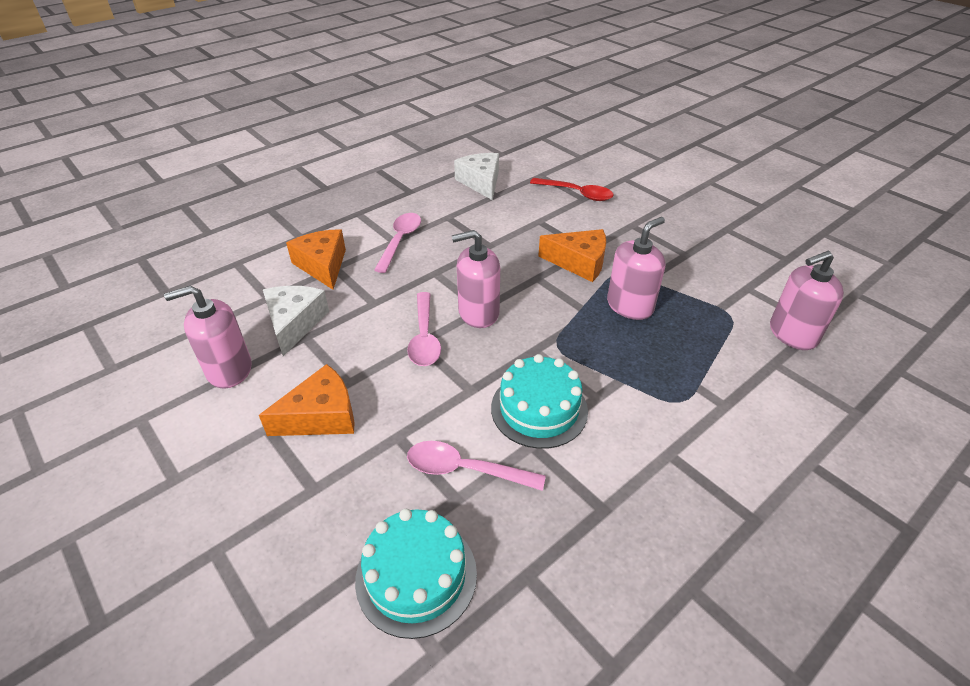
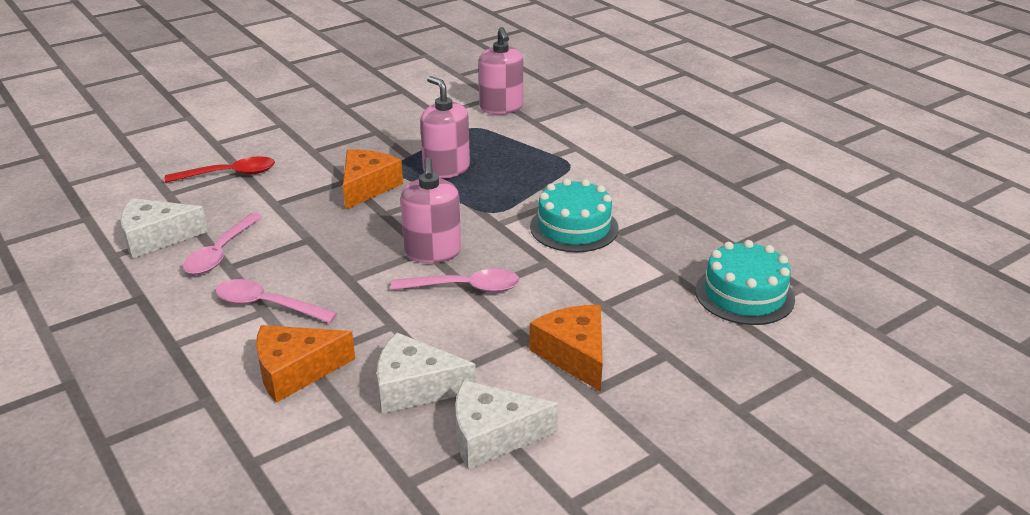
camera: 85 degrees left, 10 degrees down
pink soap dispenser [164,286,252,389] -> white cheese [455,380,558,469]
pink spoon [407,441,546,491] -> pink spoon moved to [183,213,263,275]
red spoon [530,178,614,201] -> red spoon turned 45 degrees clockwise [165,156,275,183]

